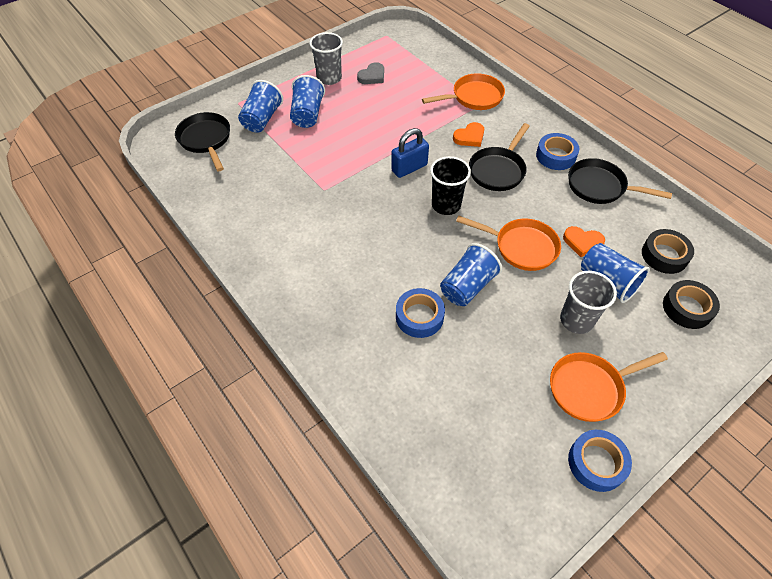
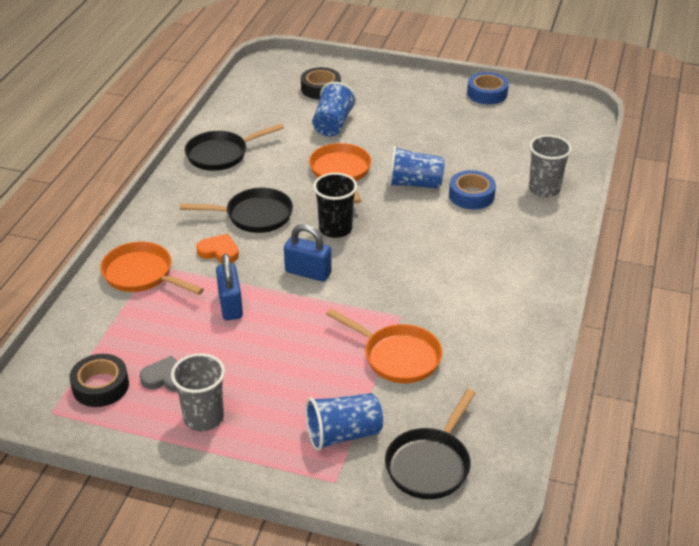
camera: 125 degrees left, 15 degrees down
blue cup [290,75,325,128] -> none
blue tape [536,133,579,170] -> none
orange pan [550,352,668,422] -> orange pan moved to [326,309,442,383]
grey cup [560,271,617,334] -> grey cup moved to [529,135,572,197]
orange heart [563,226,605,257] -> none
black pan [568,158,672,204] -> black pan turned 75 degrees clockwise [185,124,284,171]
black tape [642,229,694,274] -> black tape moved to [69,354,129,407]
none -> blue padlock [216,254,243,320]

